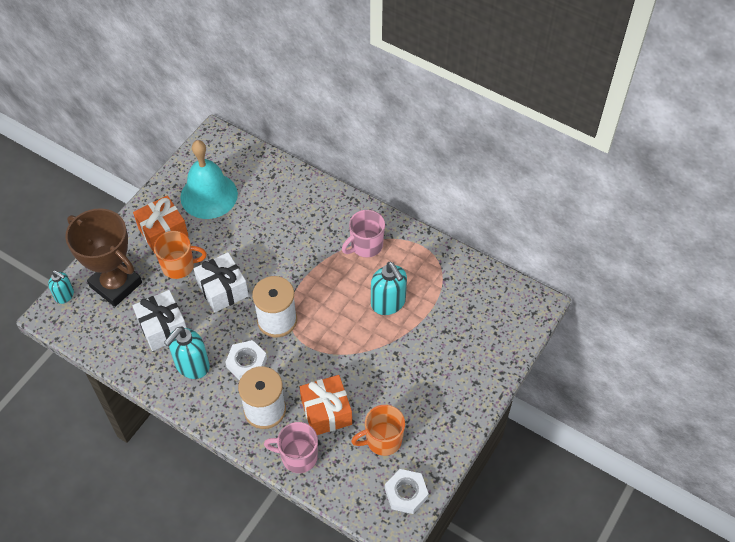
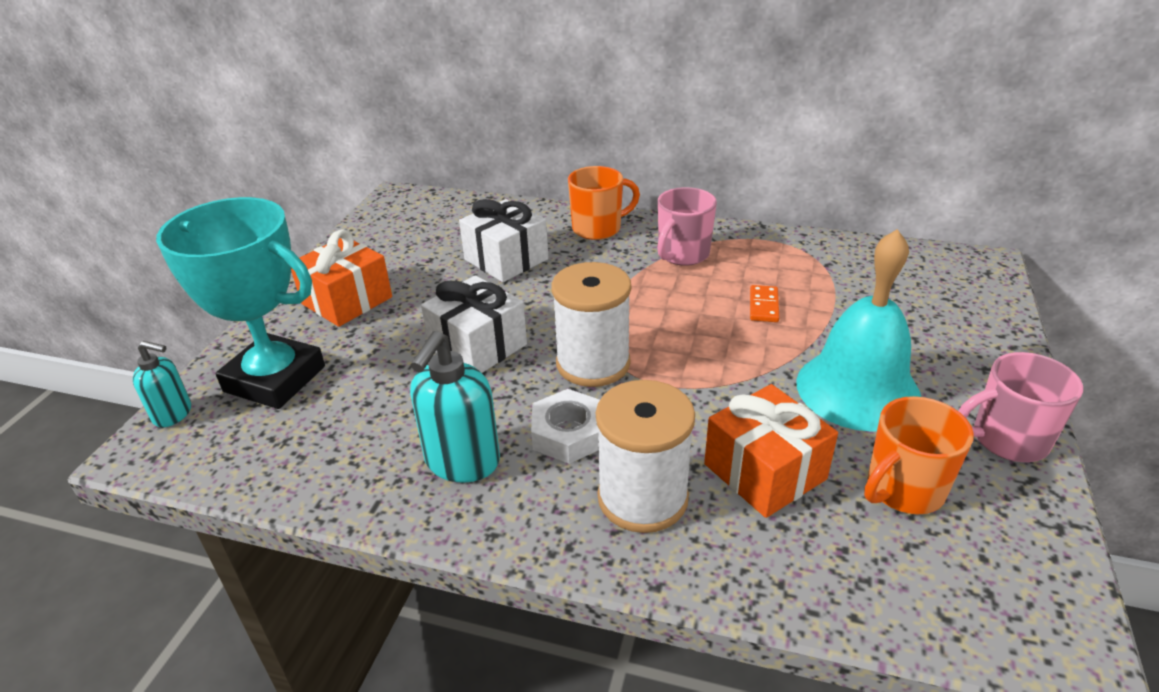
camera: 15 degrees left, 20 degrees down
brown trophy [65,208,142,307] -> turquoise trophy [156,197,325,409]
white gift [132,290,187,351] -> white gift moved to [459,199,549,282]
orange mug [154,231,207,279] -> orange mug moved to [568,166,640,240]
turquoise bell [181,140,238,219] -> turquoise bell moved to [796,229,921,432]
pink mug [264,422,318,473] -> pink mug moved to [958,352,1083,462]
turquoise soap dispenser [371,262,407,315] -> orange domino [750,285,779,322]
white nut [385,469,429,514] -> none

